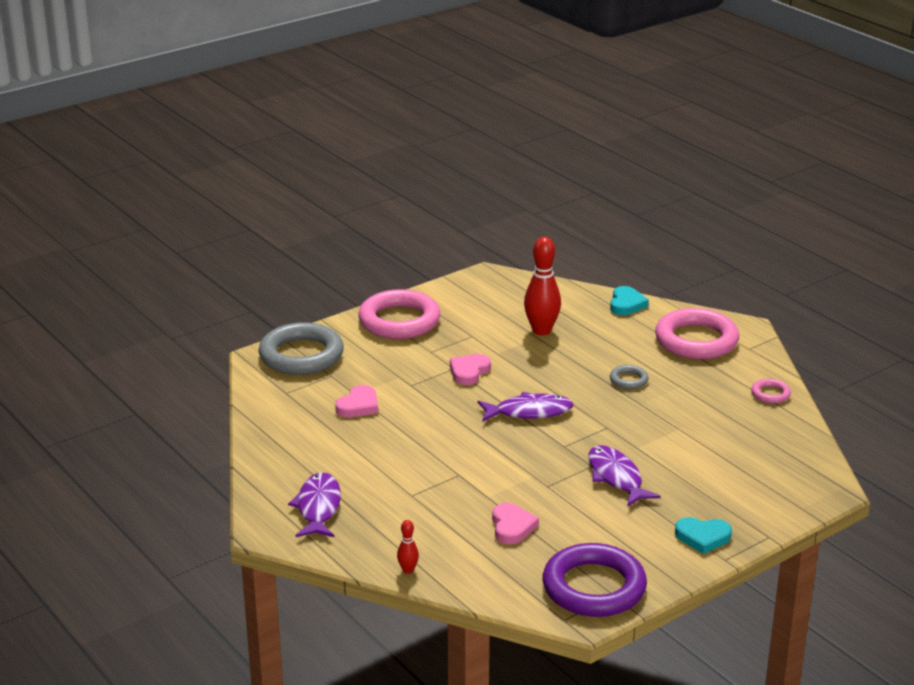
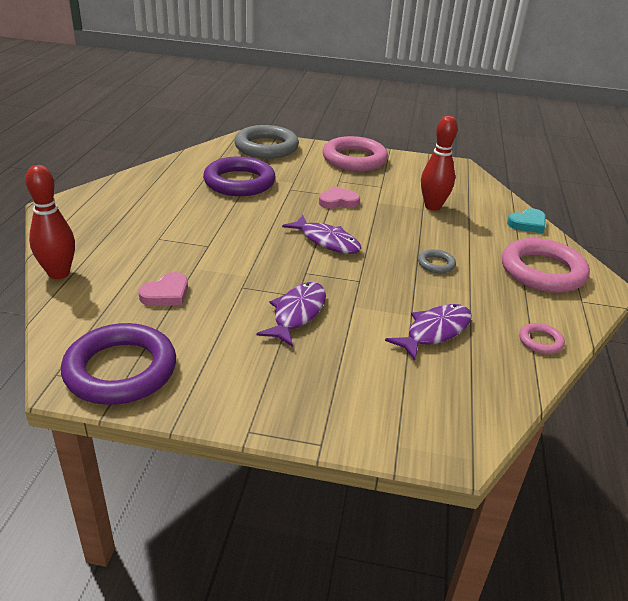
camera: 45 degrees right, 5 degrees up
purple fish [288,472,341,537] -> purple fish moved to [385,304,472,361]
pink heart [335,385,378,417] -> purple ring [203,156,276,196]
red bowling pin [397,520,419,574] -> red bowling pin [25,165,75,279], size x2.11
turquoise heart [675,517,732,554] -> none

